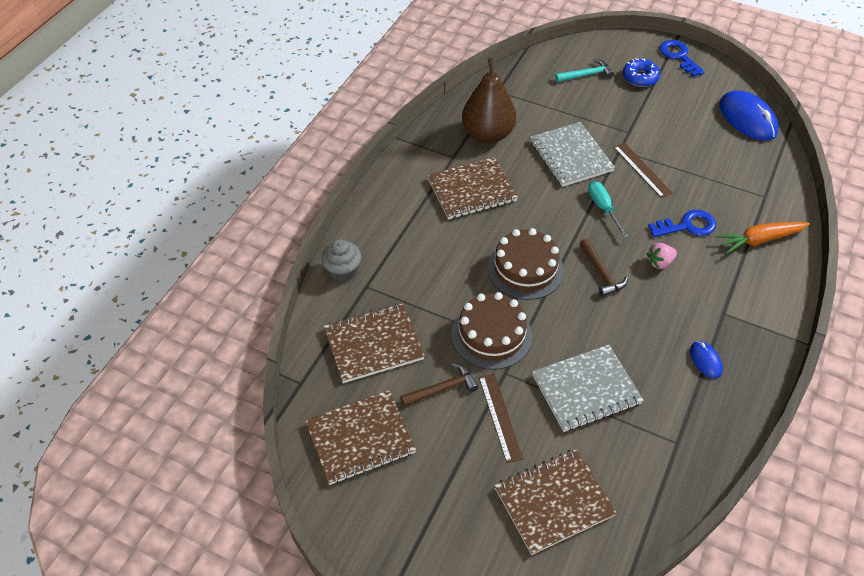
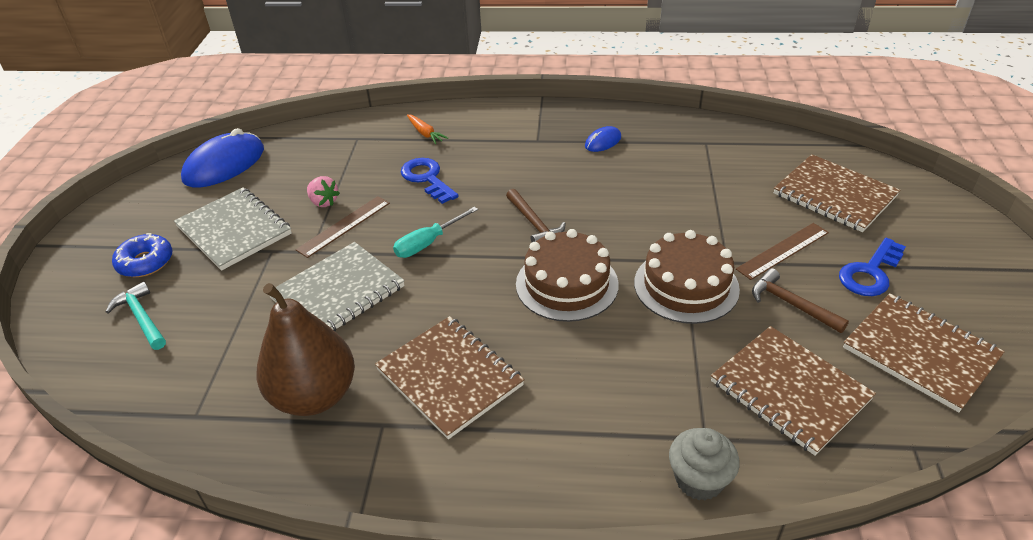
camera: 110 degrees left, 10 degrees down
grey notebook [532,345,644,432] -> grey notebook moved to [174,187,292,271]
brown hammer [580,238,628,297] -> brown hammer turned 105 degrees clockwise [506,189,566,242]
pink strawberry [647,243,677,269] -> pink strawberry moved to [307,176,340,207]
blue key [660,40,705,77] -> blue key moved to [839,238,906,296]
orange carrot [715,222,810,254] -> orange carrot [407,114,448,144], size x0.60

